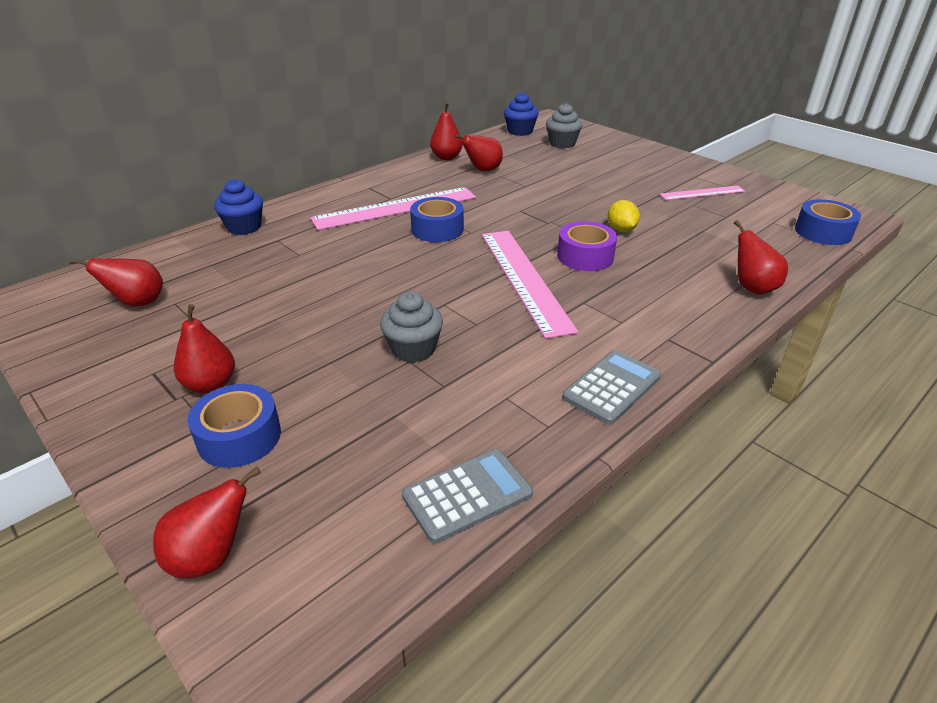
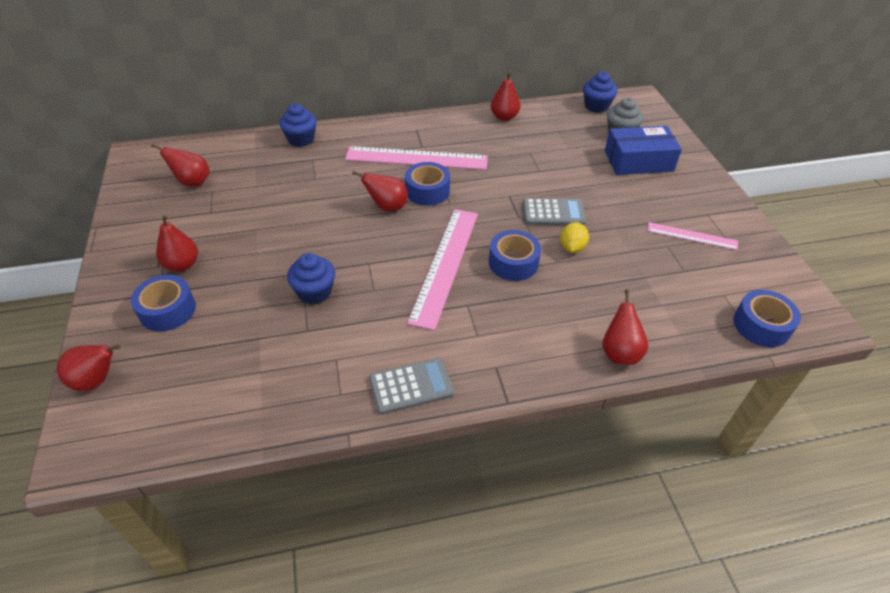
camera: 30 degrees right, 10 degrees up
grey cupcake [380,291,443,363] -> blue cupcake [287,253,335,304]
grey calculator [402,449,533,544] -> grey calculator moved to [523,198,586,225]
red pear [454,134,503,171] -> red pear moved to [352,171,408,211]
purple tape [557,221,617,271] -> blue tape [489,230,541,281]
none -> blue box [605,126,682,175]

